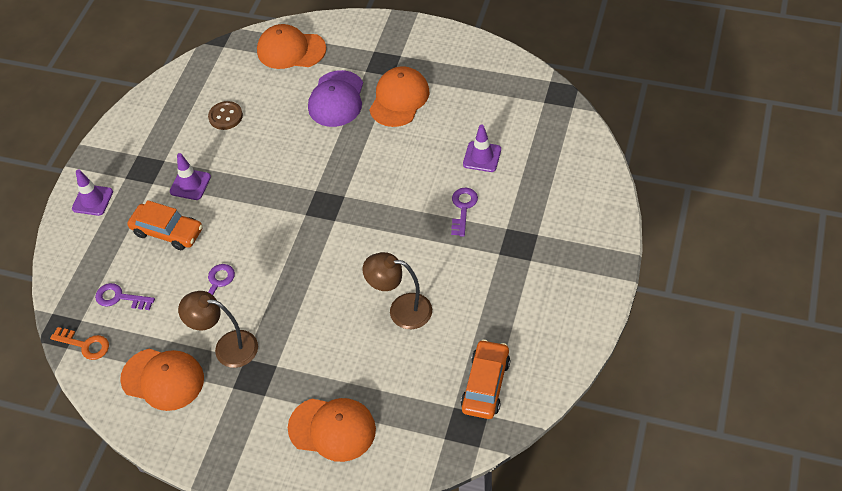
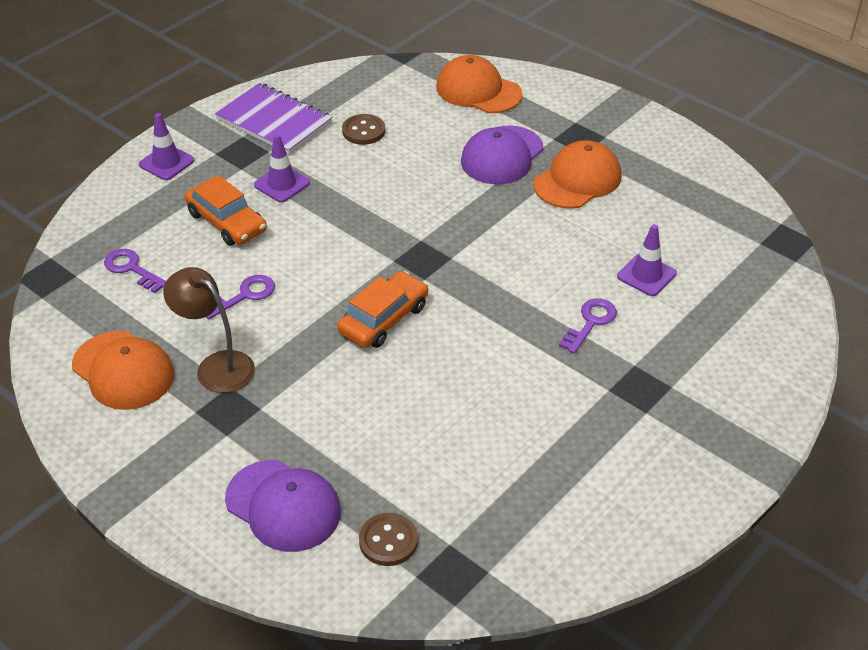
camera: 20 degrees right, 10 degrees down
orange key [50,327,109,360] -> none
orange cap [288,398,376,462] -> purple cap [225,460,341,552]
brown lamp [362,252,432,329] -> none
orange car [461,339,510,419] -> orange car moved to [337,271,428,348]
none -> purple notebook [215,83,333,154]
none -> brown button [359,513,418,566]

